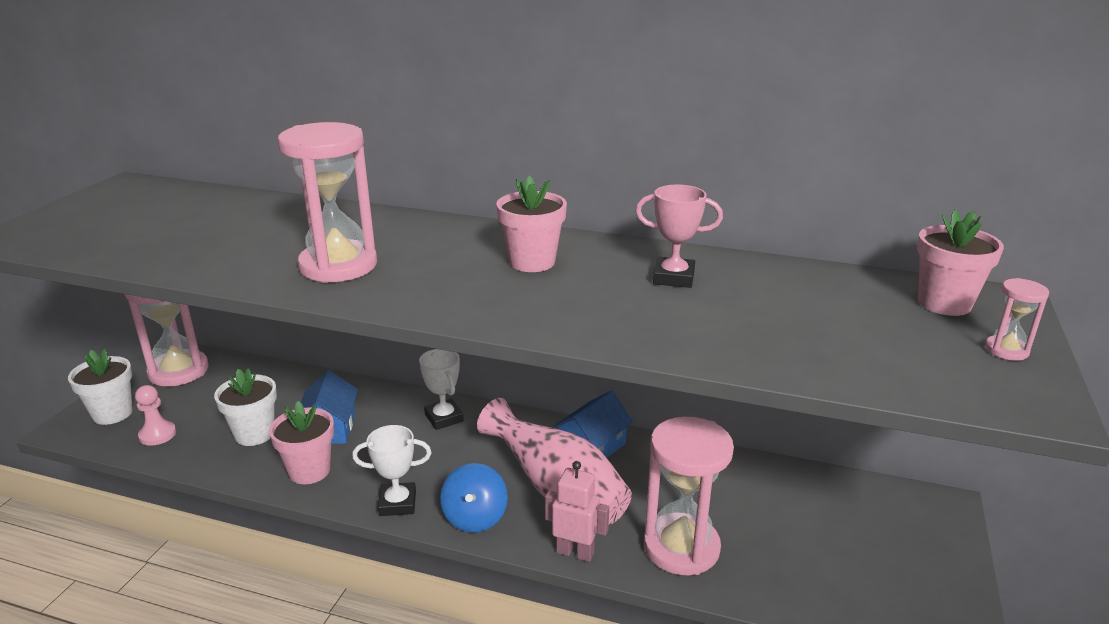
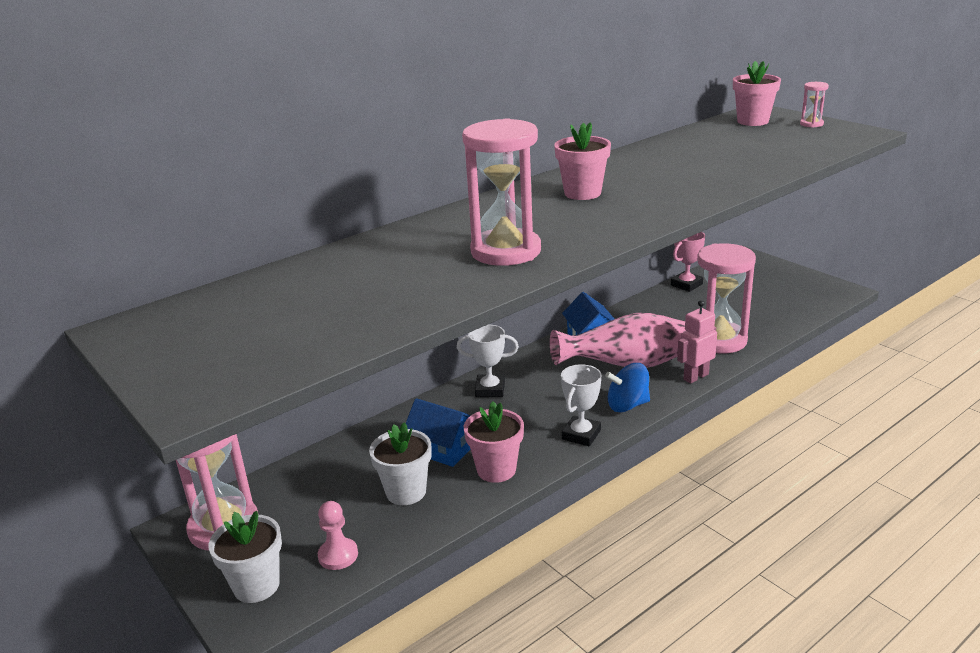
camera: 55 degrees left, 0 degrees up
blue spinning top [440,463,508,533] -> blue spinning top turned 135 degrees clockwise [605,363,650,412]
pink trophy [635,185,723,288] -> pink trophy moved to [671,232,705,292]

